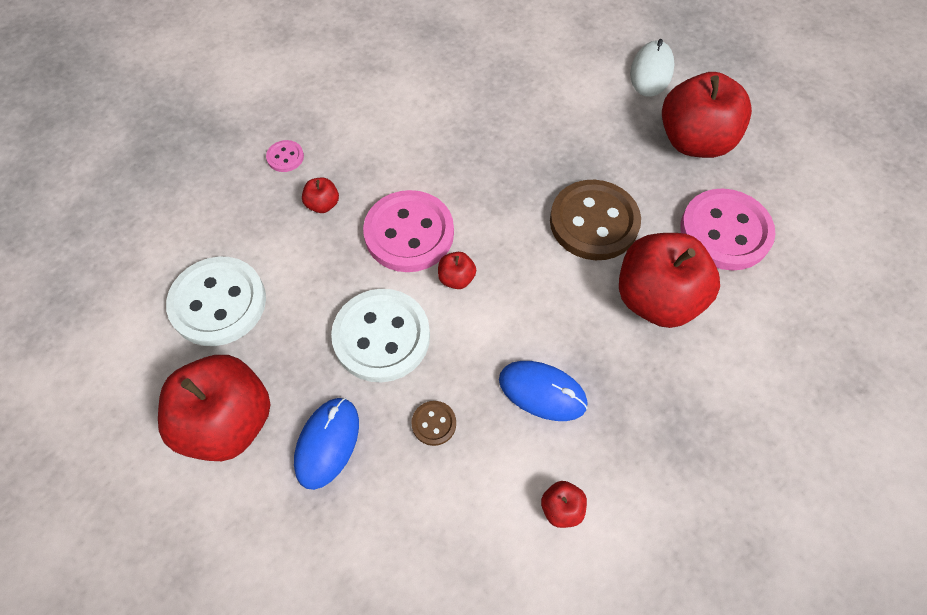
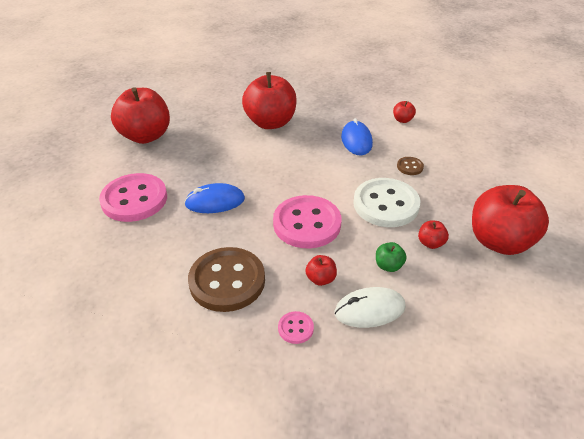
camera: 120 degrees left, 20 degrees down
white button [166,257,266,346] -> none
blue mouse [294,398,359,490] -> blue mouse moved to [184,183,245,213]
red apple [438,252,476,289] -> red apple moved to [418,220,449,249]
brown button [550,180,641,260] -> brown button moved to [188,247,265,312]
white mouse [630,39,674,97] -> white mouse moved to [334,287,406,328]
pink button [680,189,775,271] -> pink button moved to [99,173,167,222]
none -> green apple [376,242,407,272]

